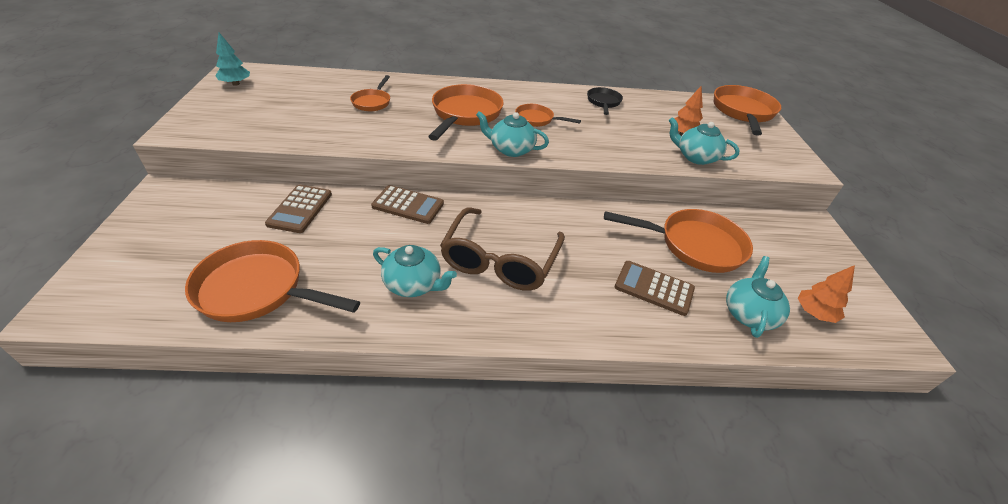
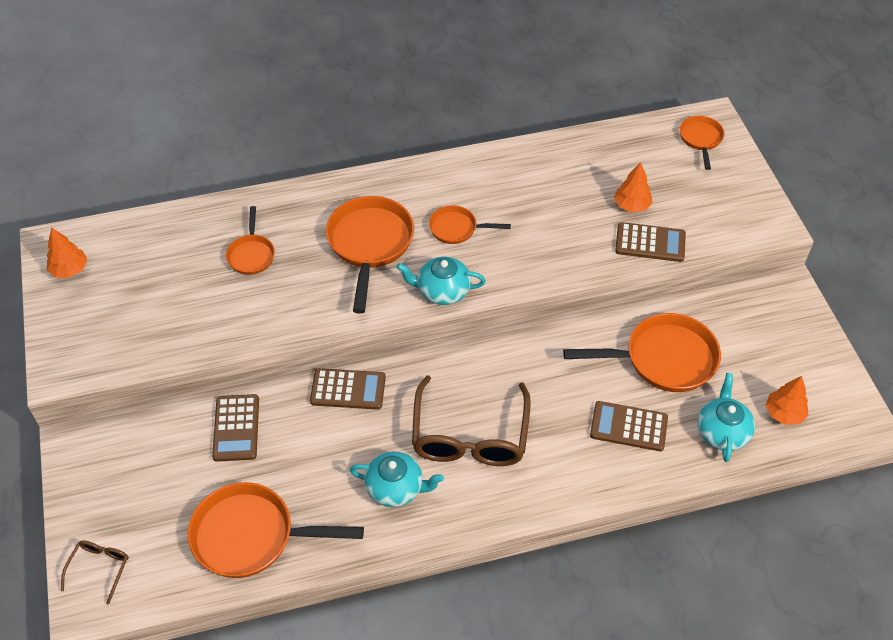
camera: 10 degrees left, 10 degrees up
turquoise tree [216,33,250,86] -> orange tree [47,227,88,278]
black pan [587,87,623,115] -> none
turquoise teapot [668,117,740,165] -> brown calculator [615,222,686,262]
orange pan [714,85,781,136] -> orange pan [680,116,725,170], size x0.55
none -> brown glasses [61,540,129,604]

